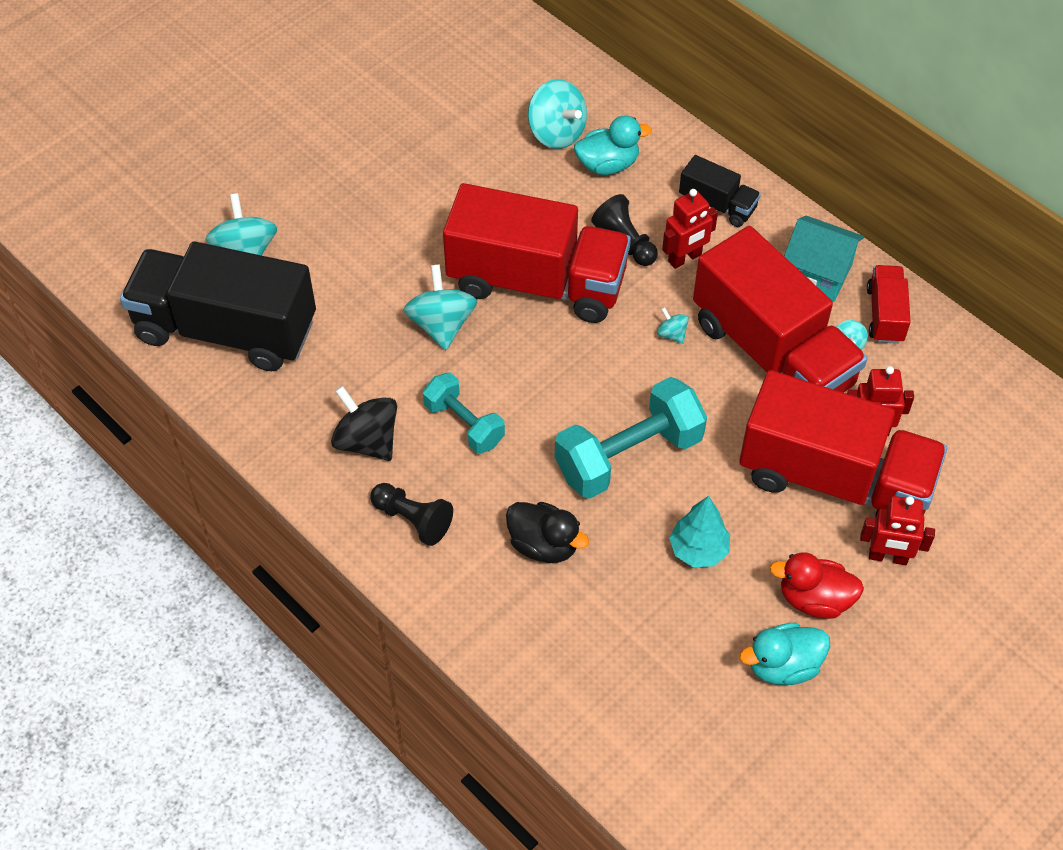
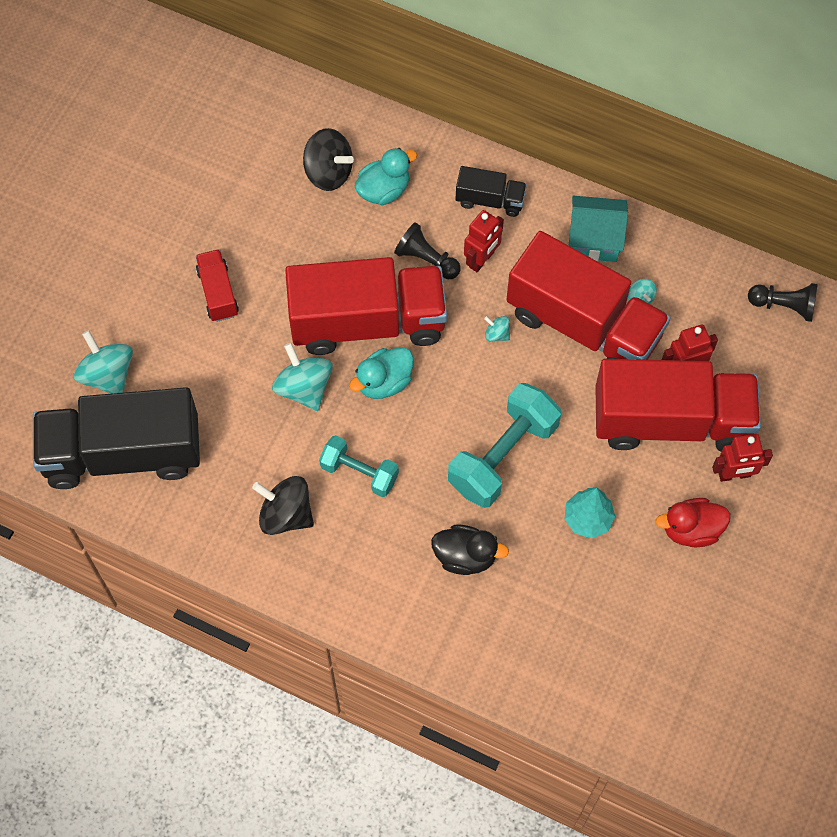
camera: 20 degrees left, 10 degrees up
black pawn [370,483,453,546] -> black pawn moved to [748,283,818,322]
turquoise spinning top [528,79,587,149] -> black spinning top [303,128,354,191]
turquoise duck [740,622,830,685] -> turquoise duck moved to [349,347,414,399]
red truck [867,265,911,344] -> red truck moved to [195,249,239,322]

